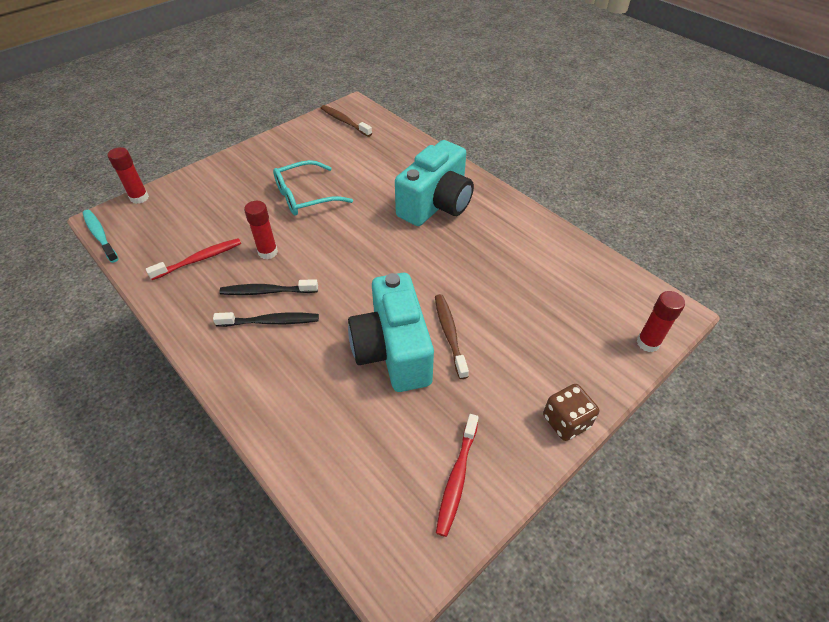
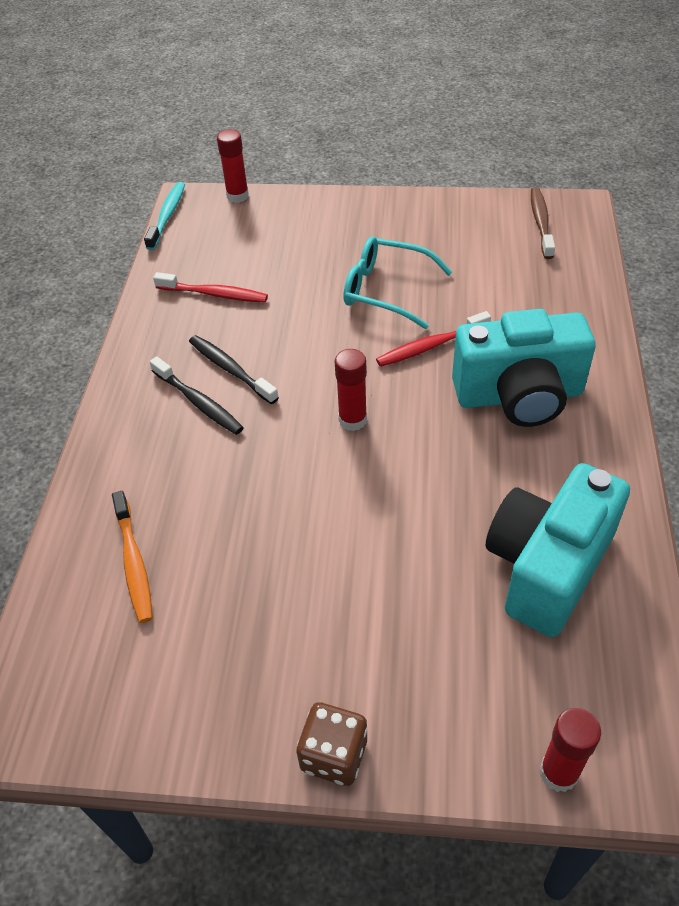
camera: 50 degrees right, 0 degrees up
red glue stick [244,201,278,259] -> red glue stick moved to [334,349,367,431]
turquoise camera [348,273,434,392] -> turquoise camera moved to [486,463,630,637]
brown toothbrush [435,294,469,379] -> none
red toothbrush [436,414,479,537] -> red toothbrush moved to [376,311,491,367]
none -> orange toothbrush [112,491,153,623]

